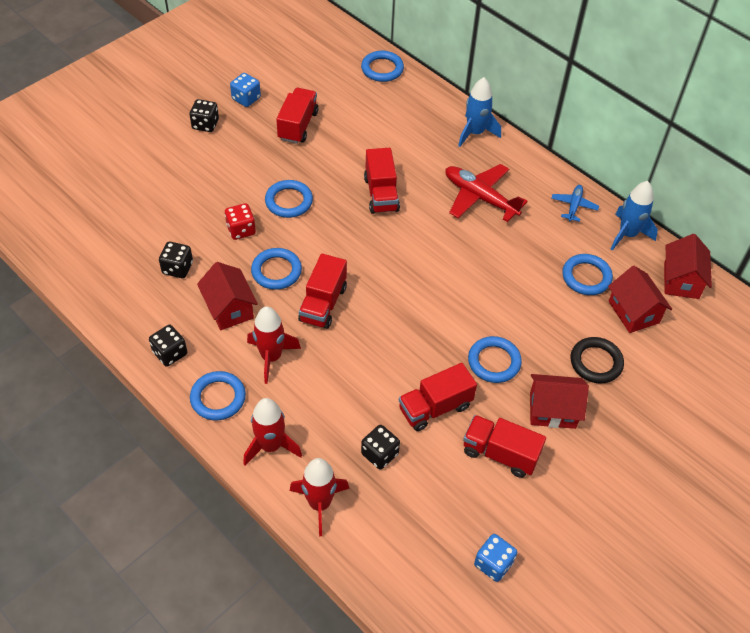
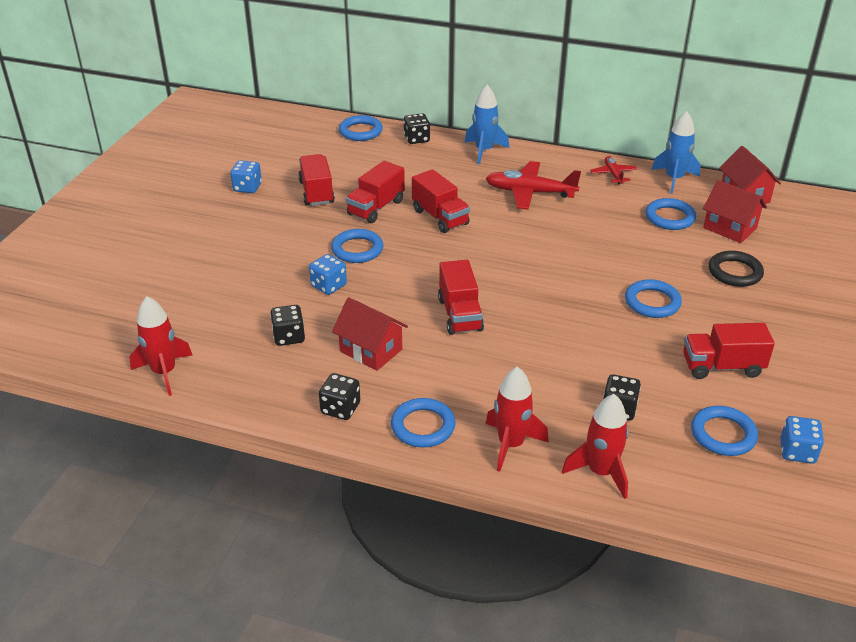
camera: 25 degrees left, 15 degrees down
black dice [189,99,219,132] -> black dice moved to [404,113,430,144]
red dice [225,203,256,240] -> blue dice [309,254,347,295]
red rocket [247,306,301,384] -> red rocket moved to [130,296,193,396]
blue ring [251,248,302,290] -> blue ring moved to [691,406,758,456]
red truck [399,363,477,431] -> red truck moved to [346,161,405,223]
red house [530,374,589,429] -> none
blue plane [551,185,599,222] -> red plane [590,156,637,184]

